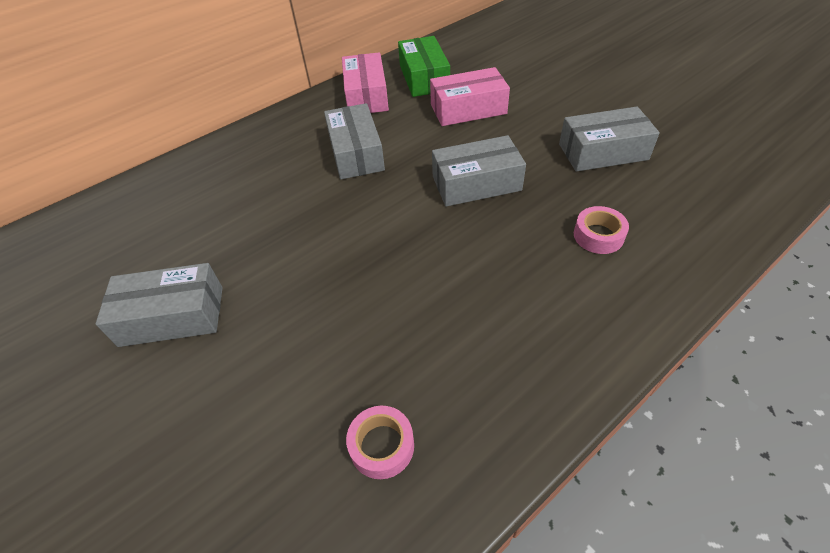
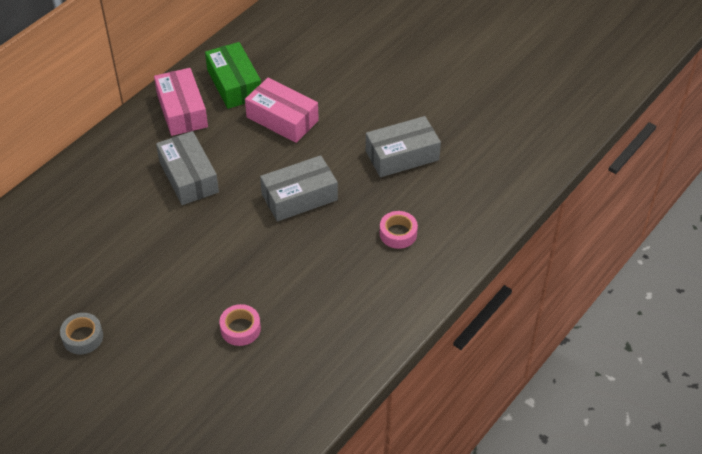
camera: 15 degrees left, 0 degrees up
grey box [95,263,223,347] -> grey tape [60,313,103,354]
pink tape [346,406,414,479] -> pink tape moved to [219,304,261,346]
pink box [430,67,510,126] -> pink box turned 60 degrees clockwise [245,78,319,143]

